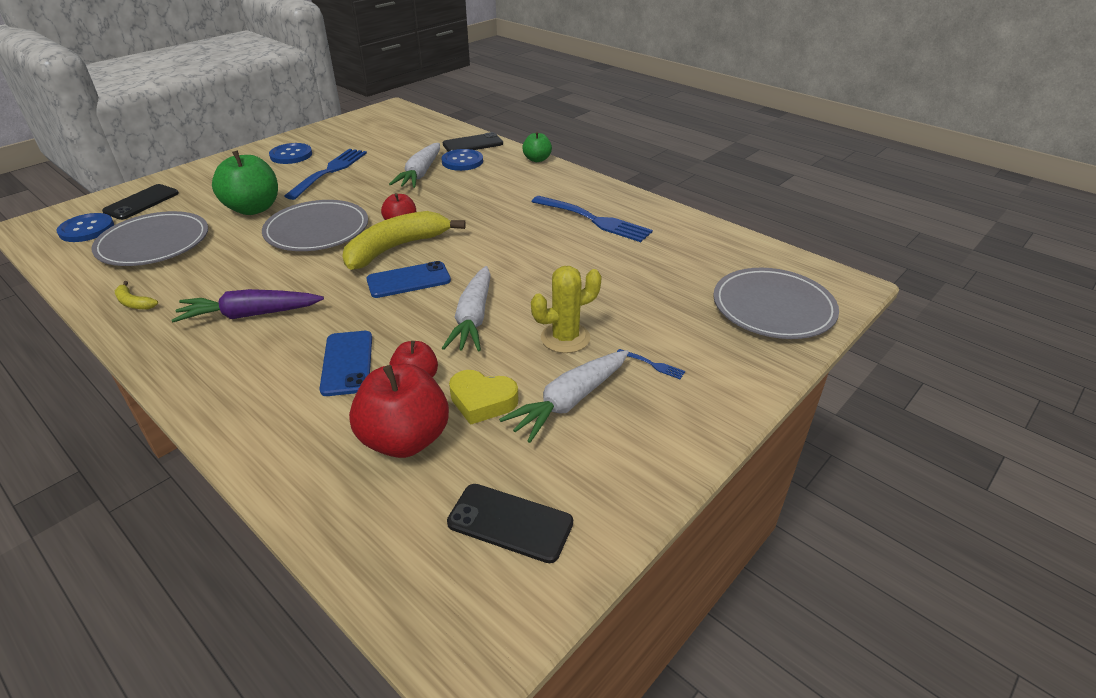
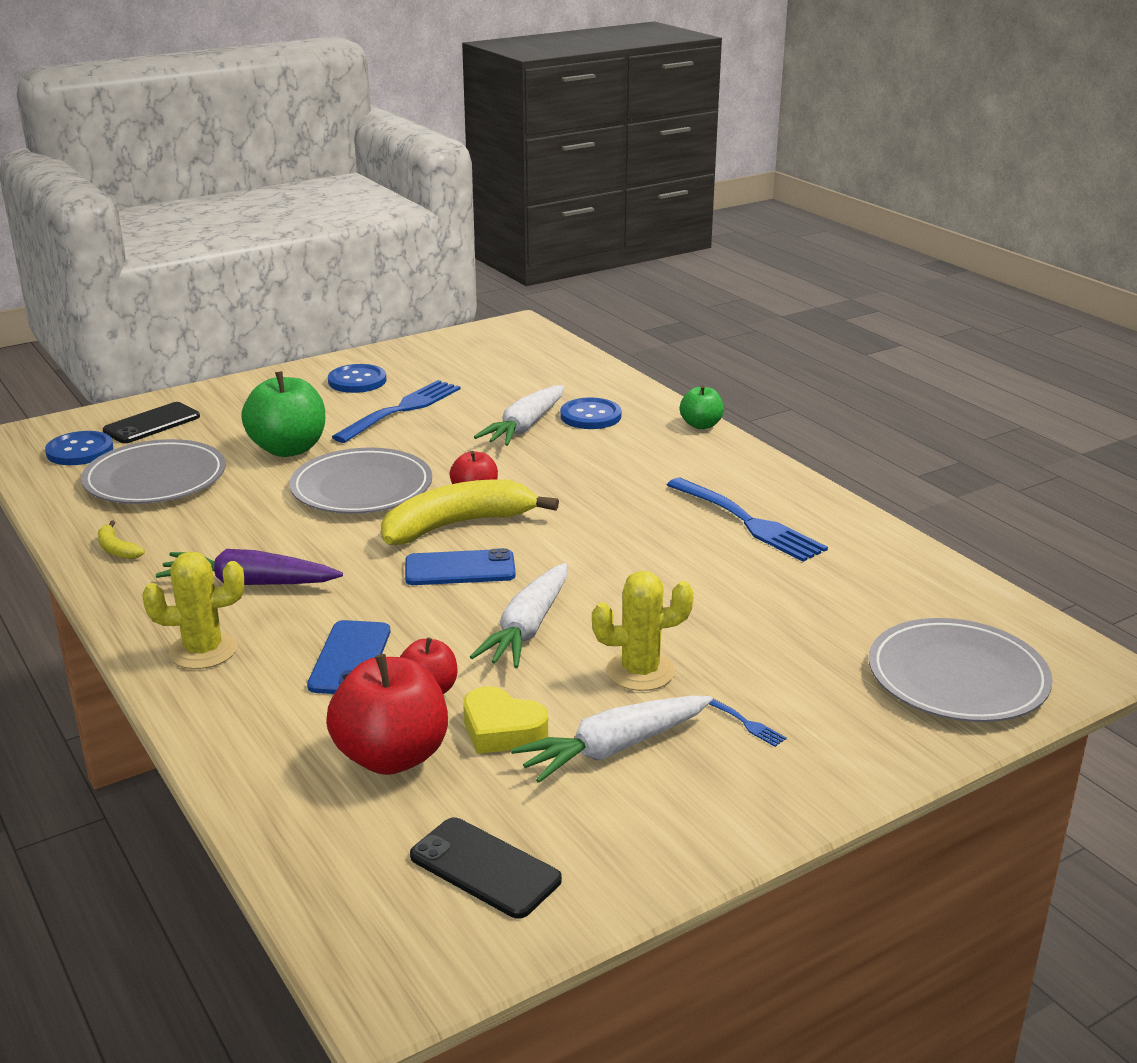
camera: 15 degrees right, 10 degrees down
black phone [443,132,503,152] -> none
none -> yellow cactus [142,551,244,669]

